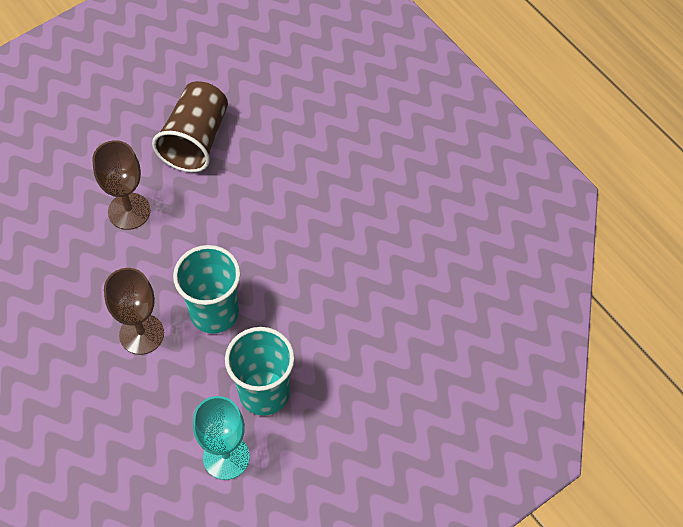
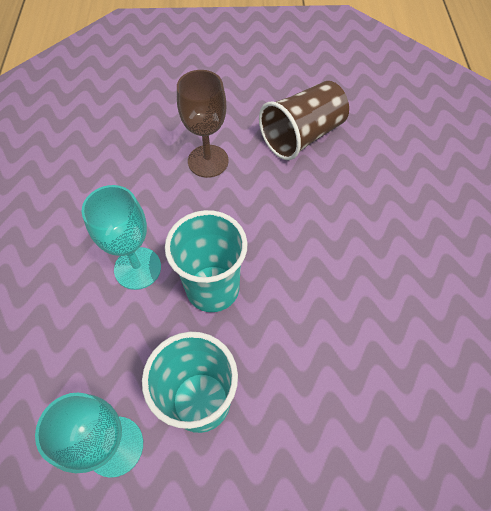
camera: 35 degrees right, 0 degrees up
brown goblet [104,268,164,355] -> turquoise goblet [82,185,161,290]

